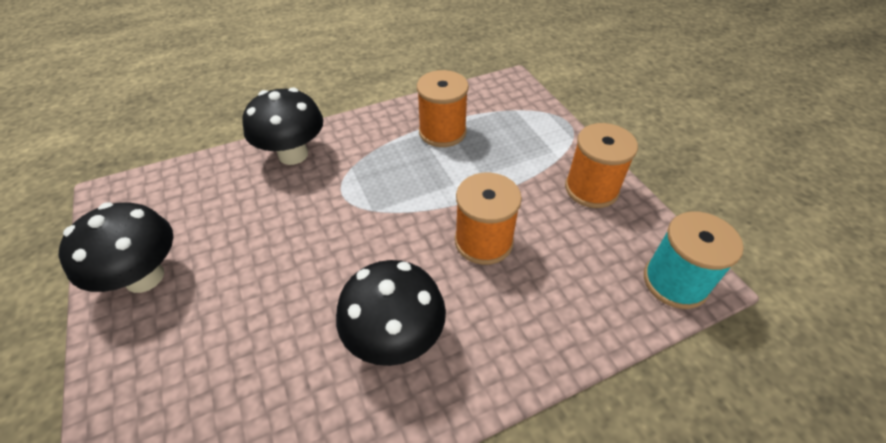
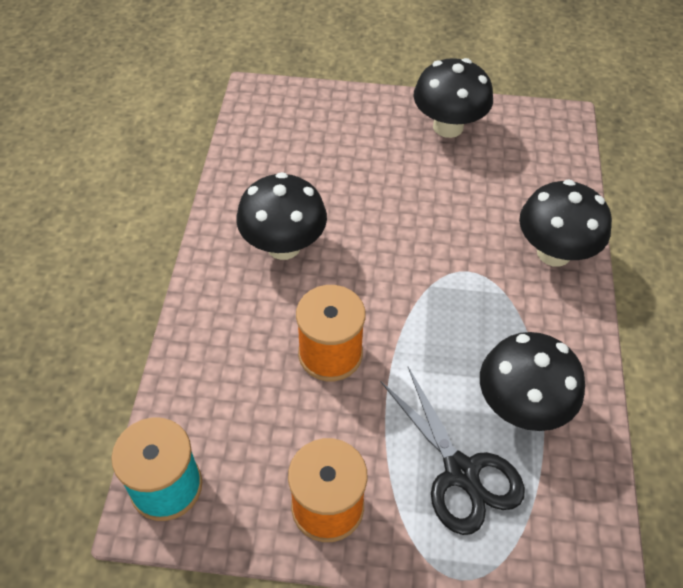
camera: 120 degrees right, 5 degrees up
orange spool [417,70,469,147] -> black mushroom [480,332,585,431]
none -> black scissors [381,367,525,535]

